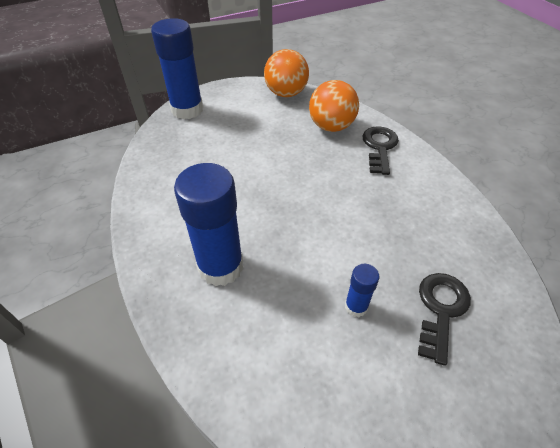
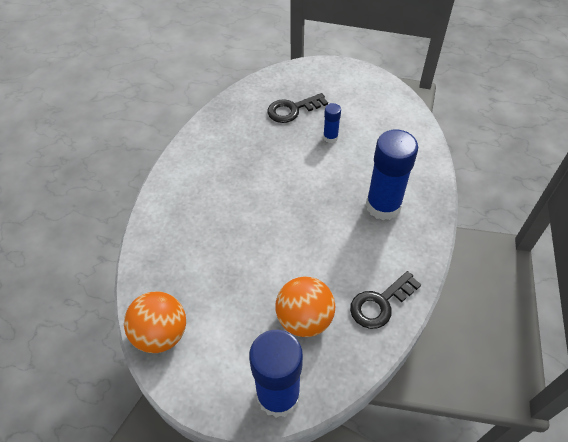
camera: 135 degrees left, 5 degrees up
orange ball [309,80,359,132] -> orange ball moved to [276,276,335,337]
black key [362,126,399,175] -> black key moved to [350,271,421,329]

